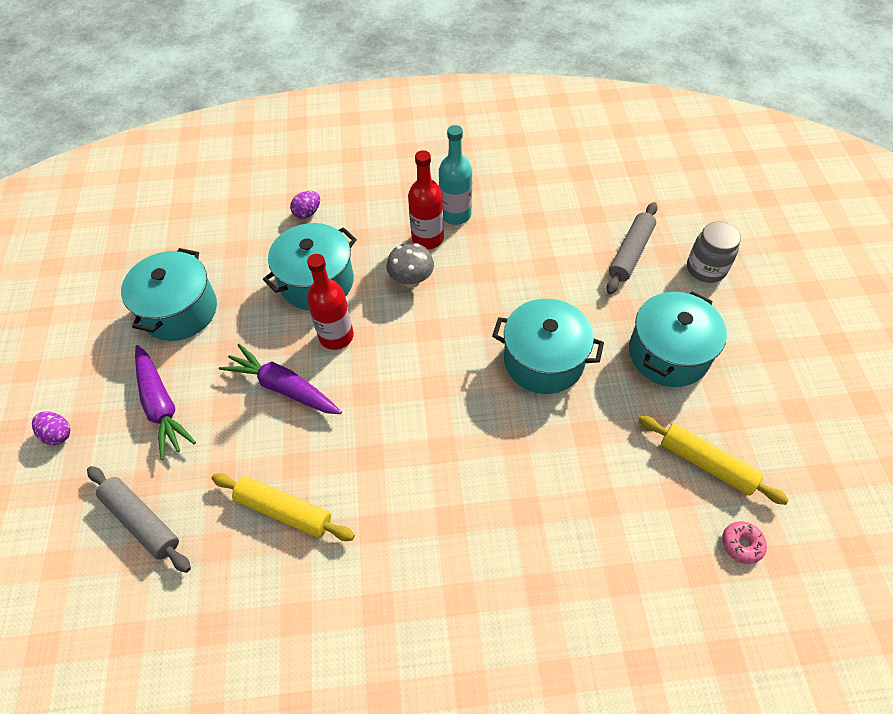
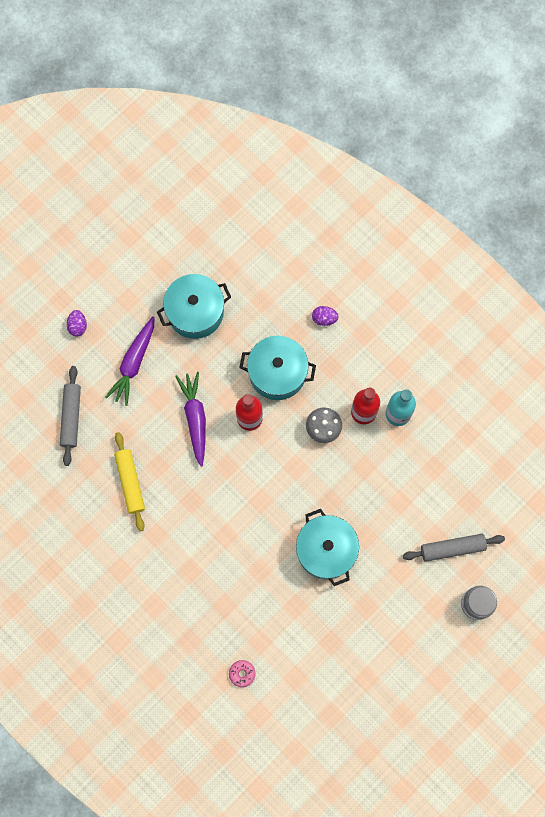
camera: 50 degrees right, 20 degrees up
turquoise pot [629,291,727,387] -> none
yellow rolling pin [638,416,789,505] -> none
pink donut [722,521,767,564] -> pink donut moved to [229,660,256,687]

